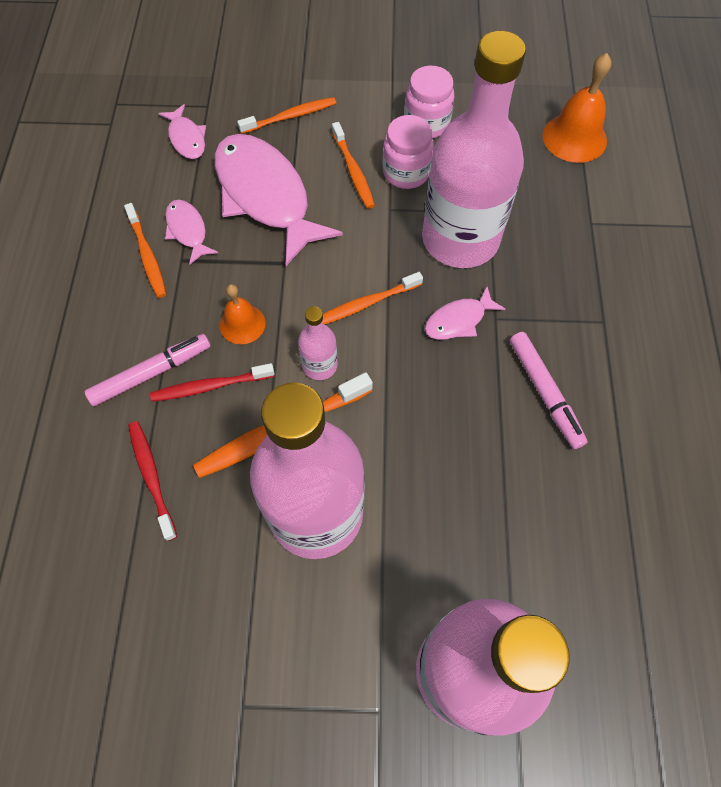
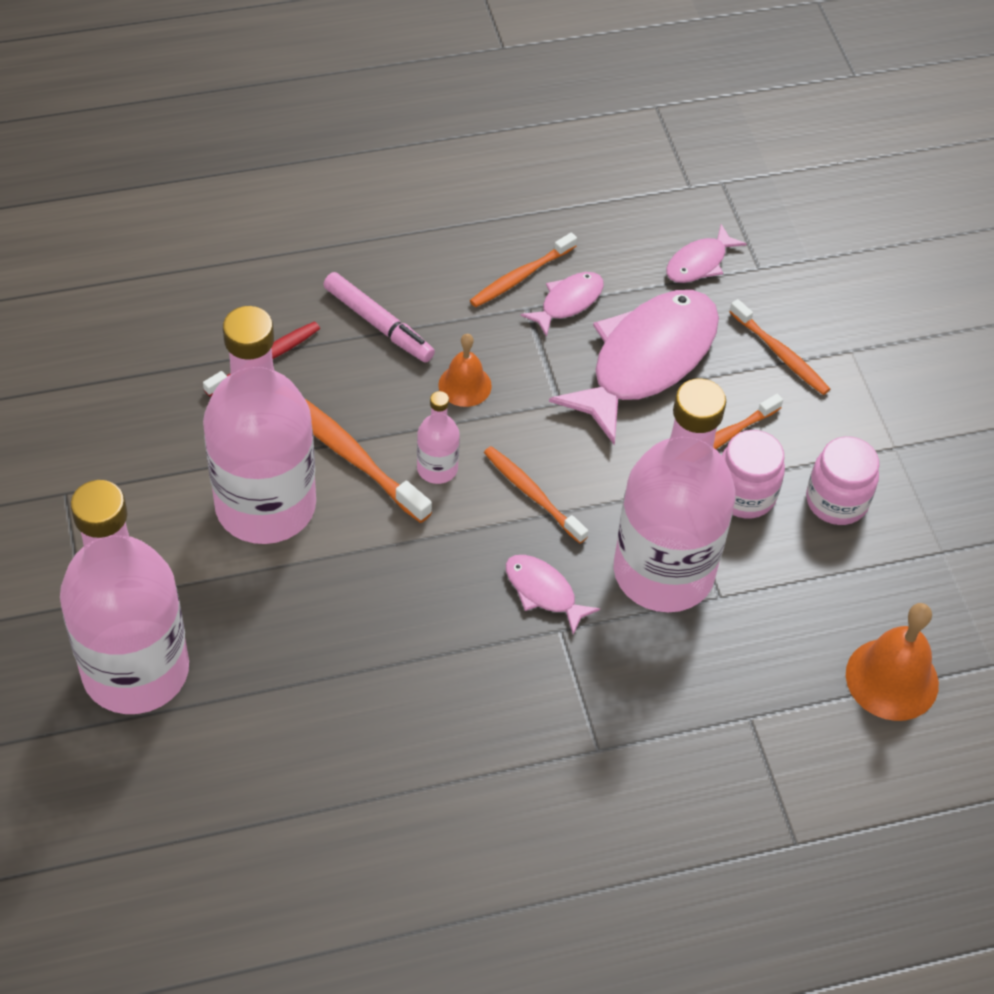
camera: 70 degrees right, 10 degrees down
red toothbrush [150,363,275,402] -> none
pink marker [510,332,587,449] -> none

